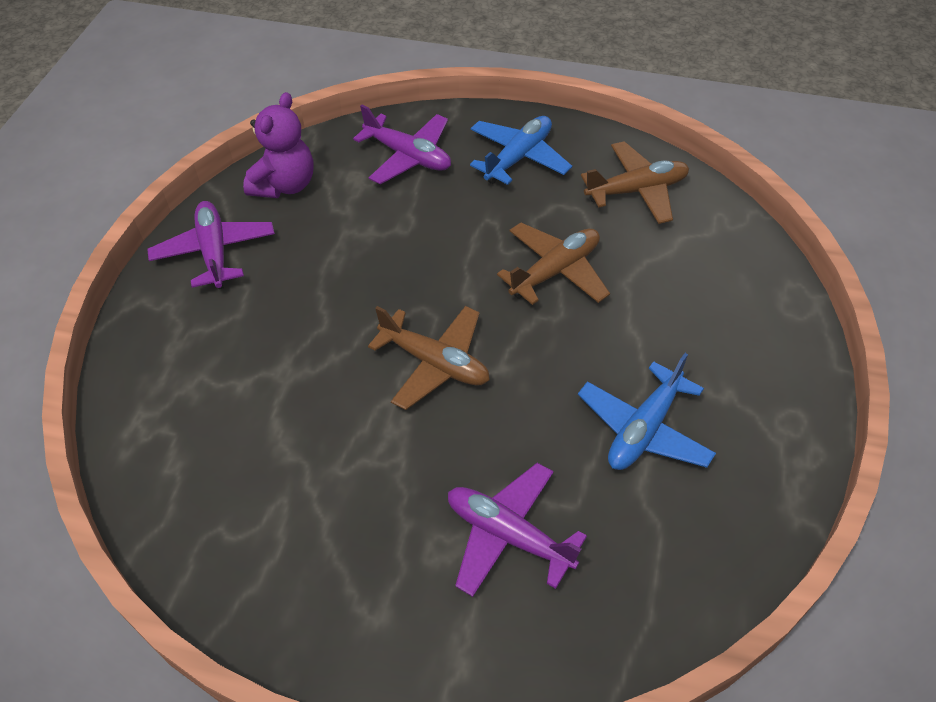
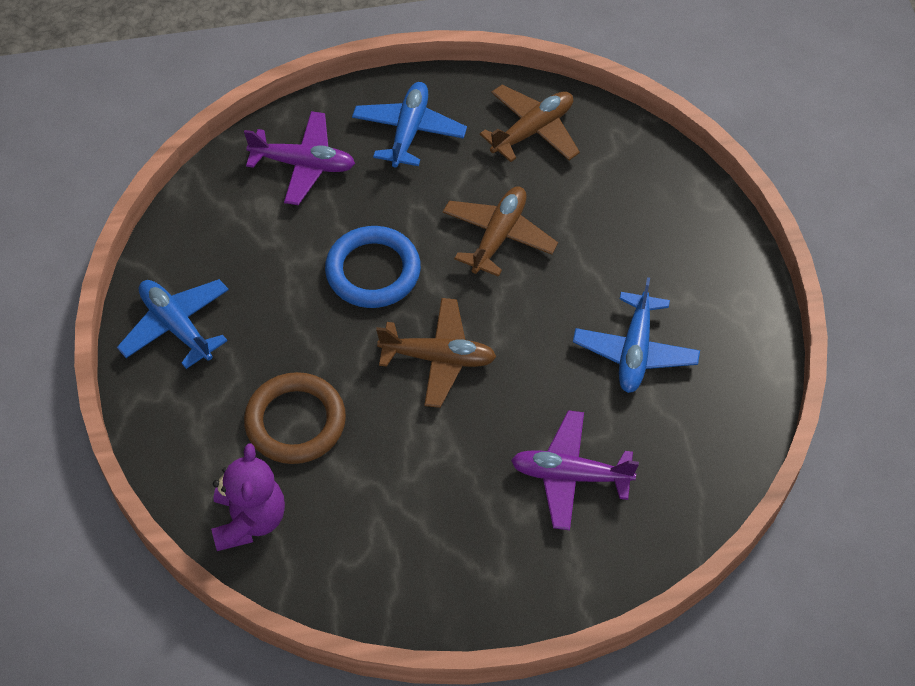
camera: 25 degrees left, 5 degrees up
purple plane [147,201,275,289] -> blue plane [117,279,229,369]
purple teddy bear [243,92,314,198] -> purple teddy bear moved to [211,443,285,551]
none -> brown ring [244,372,346,464]
none -> blue ring [325,226,421,308]

